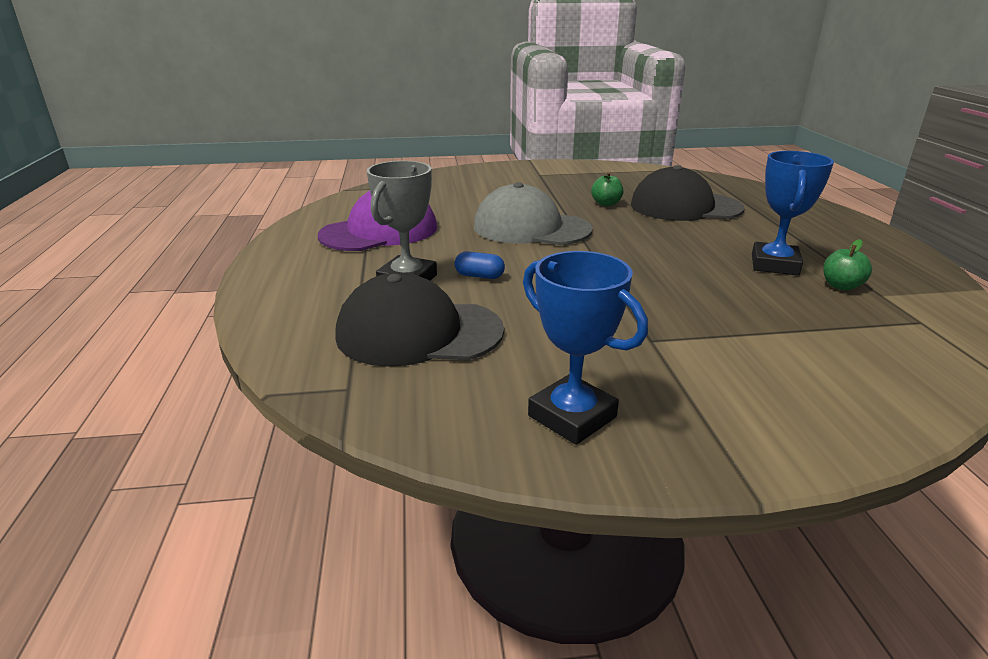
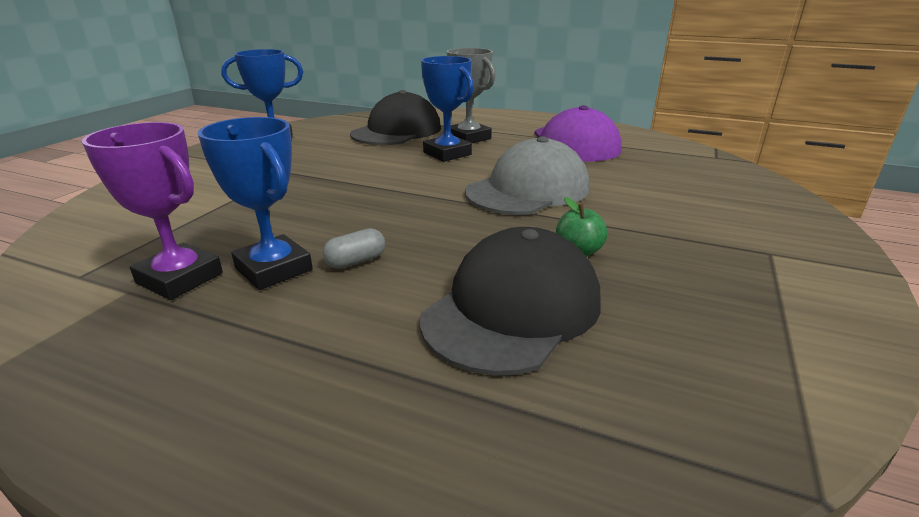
camera: 120 degrees right, 0 degrees up
blue capsule [454,251,505,279] -> blue trophy [421,56,474,162]
green apple [823,239,872,291] -> purple trophy [82,122,223,300]
none -> grey capsule [323,228,385,269]

